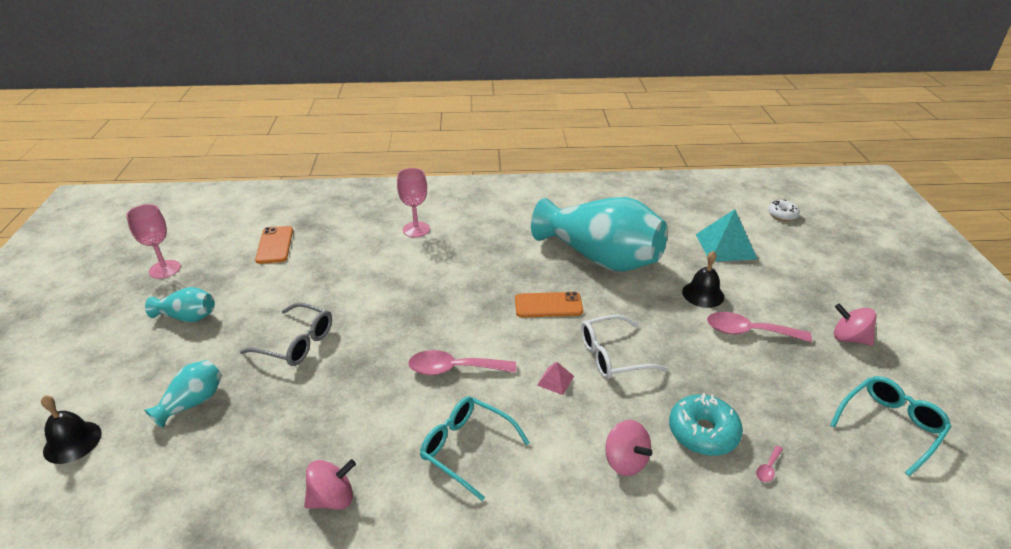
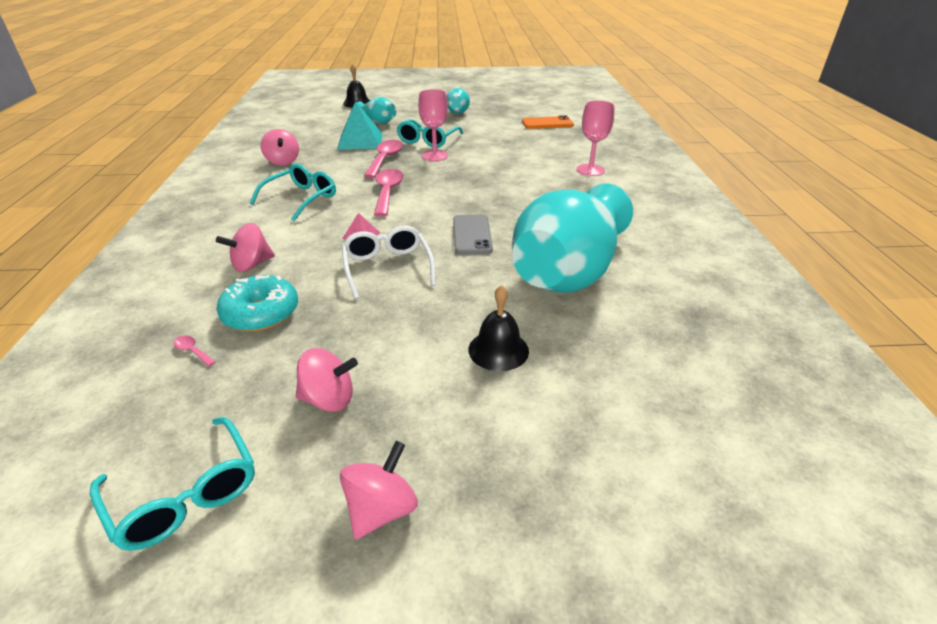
camera: 90 degrees right, 0 degrees up
pink goblet [126,204,181,279] -> pink goblet moved to [418,89,448,161]
grey glasses [240,303,332,366] -> turquoise glasses [397,119,463,148]
orange phone [515,292,583,318] -> grey phone [453,215,493,254]
turquoise pyramid [695,209,758,262] -> turquoise pyramid moved to [337,101,382,150]
pink spoon [707,312,812,342] -> pink spoon moved to [364,140,403,178]
white donut [768,200,800,221] -> none
none -> pink spinning top [296,348,358,412]

